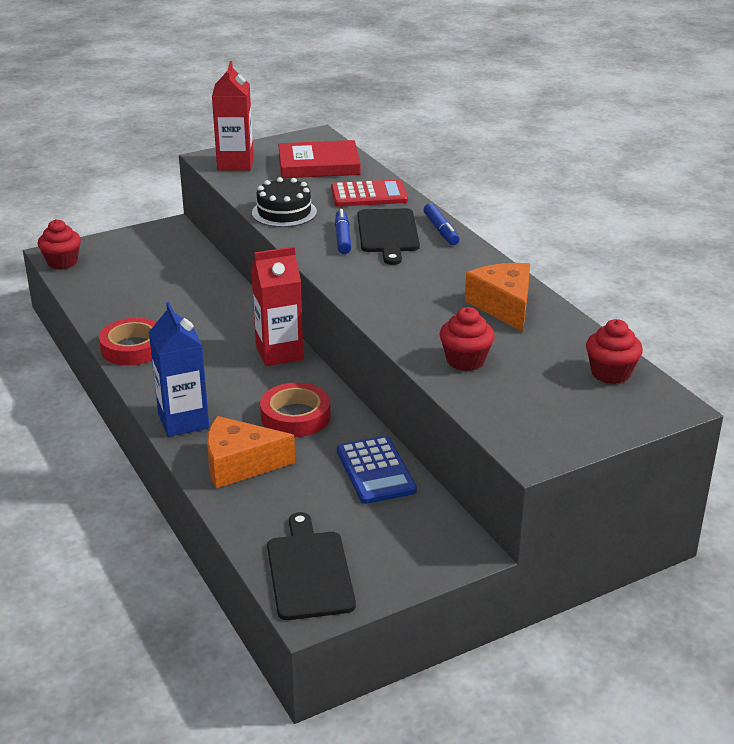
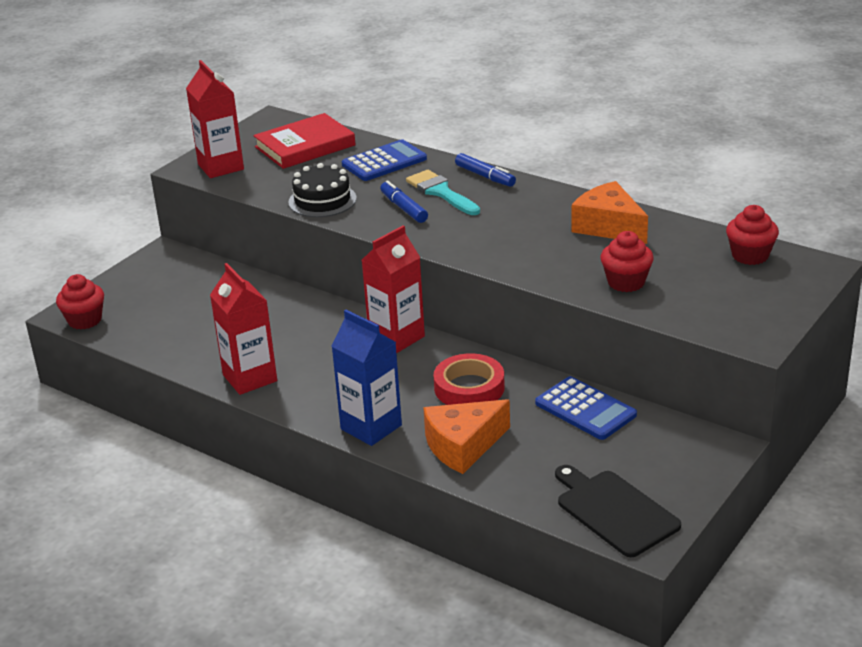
camera: 25 degrees left, 0 degrees up
red tape [99,318,157,365] -> red carton [210,263,277,395]
red calculator [331,179,408,207] -> blue calculator [342,140,427,181]
black cutting board [357,208,420,265] -> turquoise brush [406,170,480,215]

